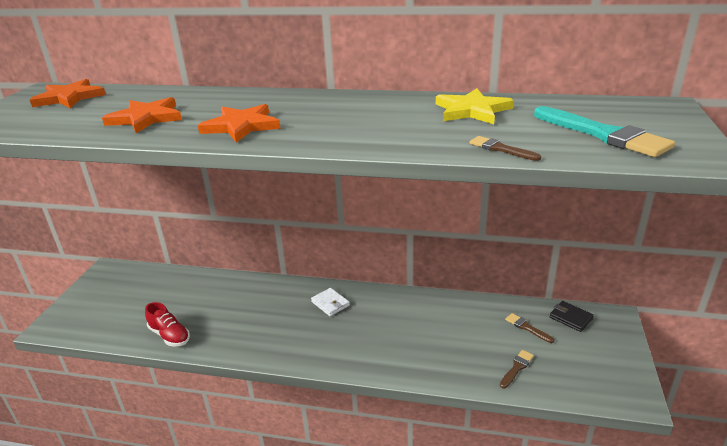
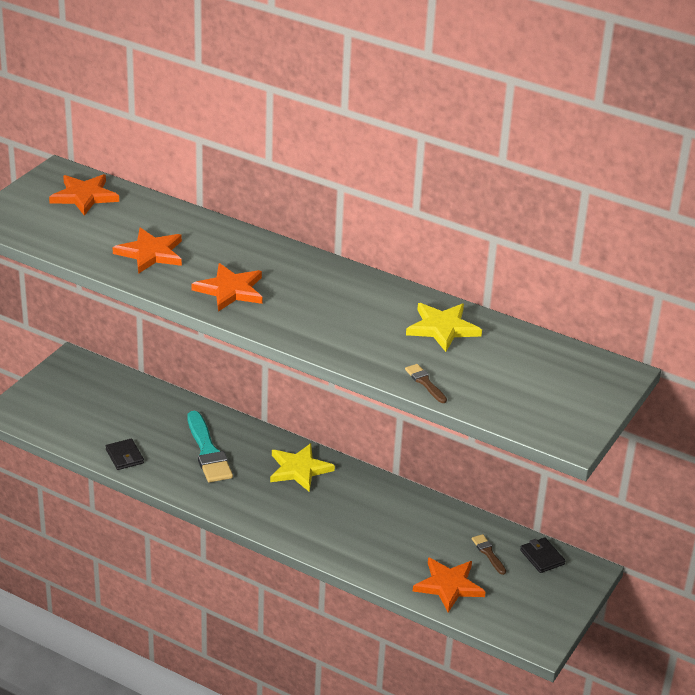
camera: 15 degrees right, 5 degrees up
red shoe [145,302,190,347] -> black wallet [106,438,144,470]
white wallet [311,288,350,316] -> yellow star [270,443,335,492]
brown brush [500,350,534,388] -> orange star [413,557,486,613]
turquoise brush [534,106,675,157] -> turquoise brush moved to [188,411,233,482]

